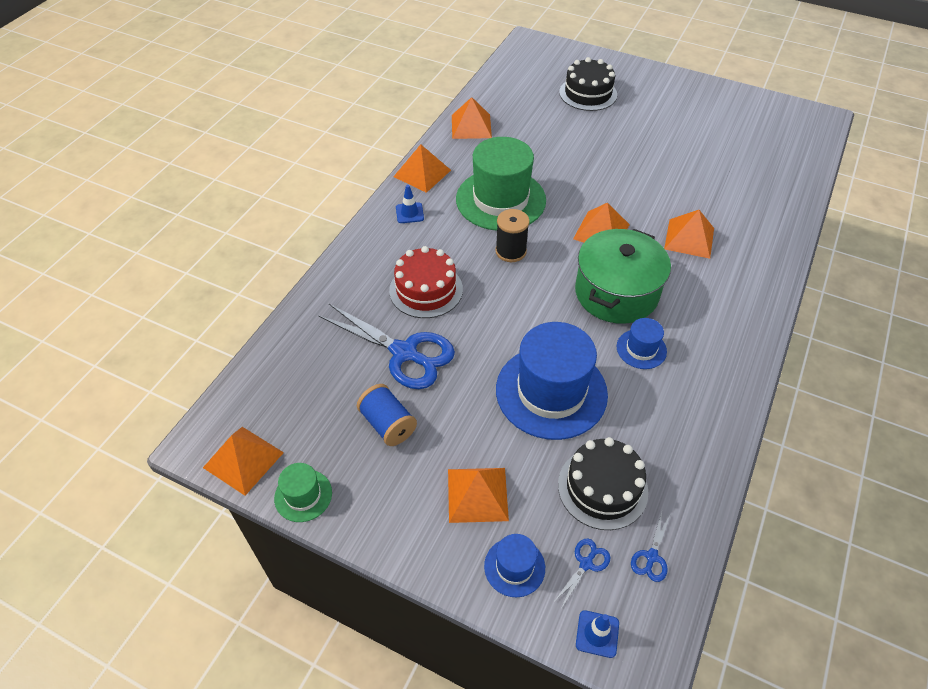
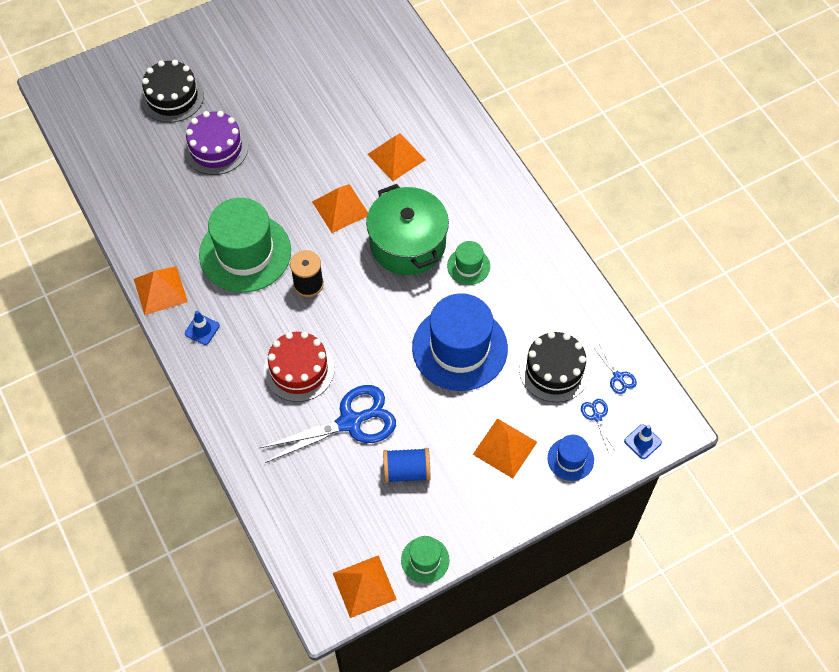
camera: 55 degrees left, 10 degrees up
orange pyramid [452,97,492,139] -> none
blue hat [617,318,667,369] -> green hat [447,241,490,285]
none -> purple cake [184,111,248,175]

